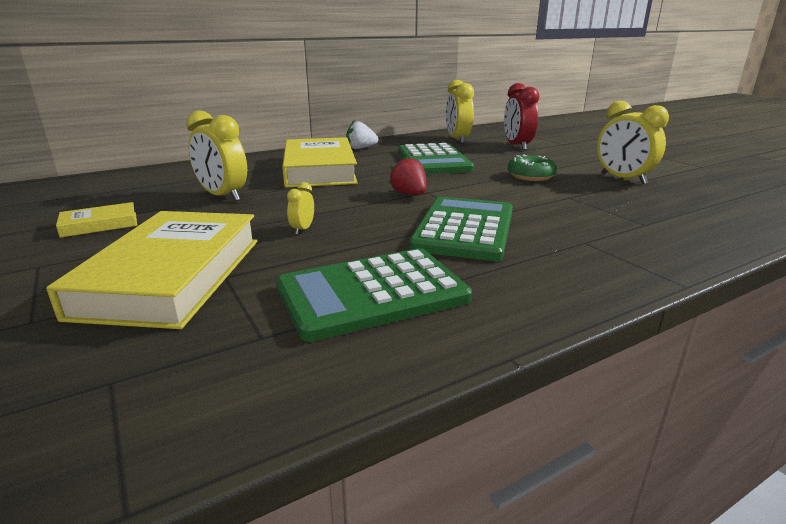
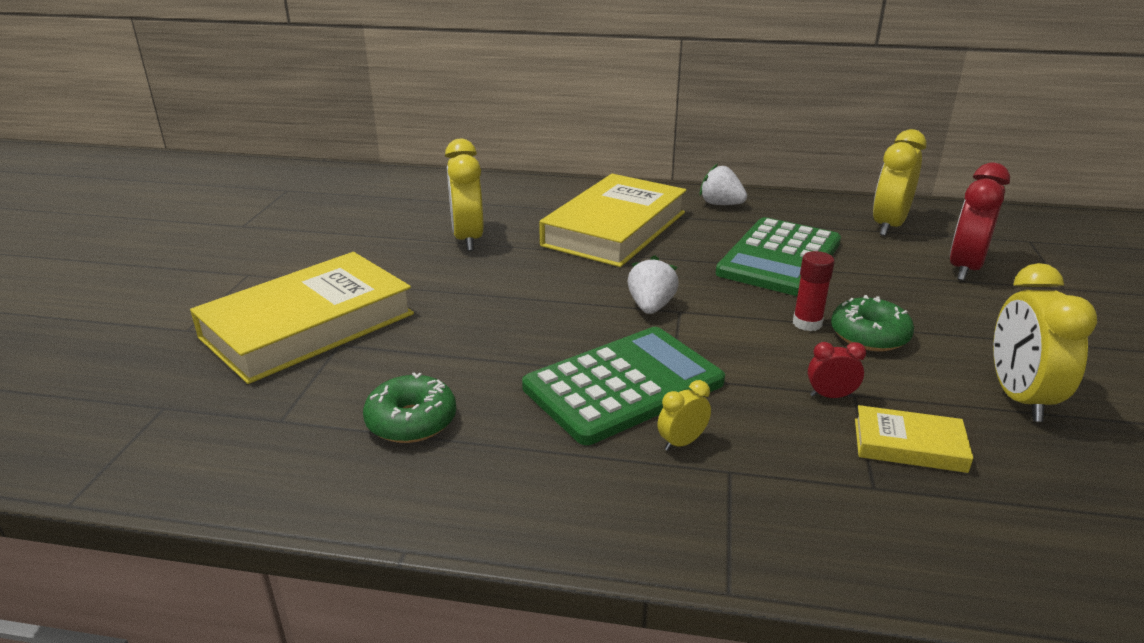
camera: 40 degrees right, 5 degrees up
yellow book [56,202,137,238] -> yellow book moved to [855,405,973,473]
green calculator [276,248,472,342] -> green donut [363,372,456,443]
yellow clock [287,182,314,235] -> yellow clock moved to [657,380,711,451]
red strawberry [388,155,427,195] -> white strawberry [627,255,679,314]
none -> red glue stick [793,251,835,331]
none -> red clock [808,342,866,398]

